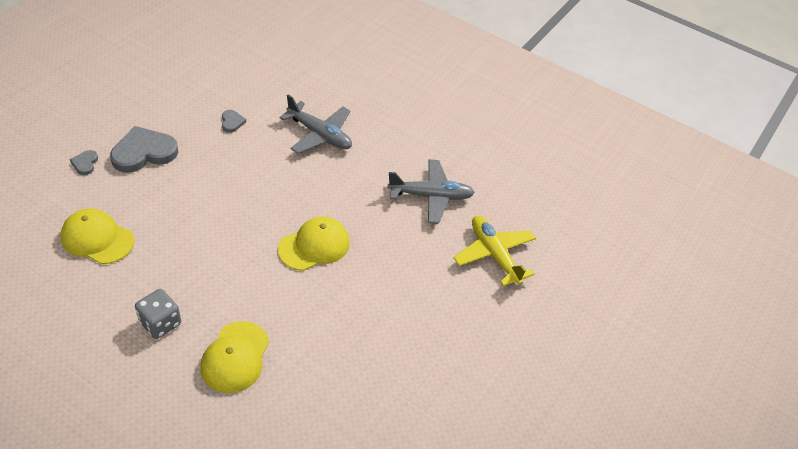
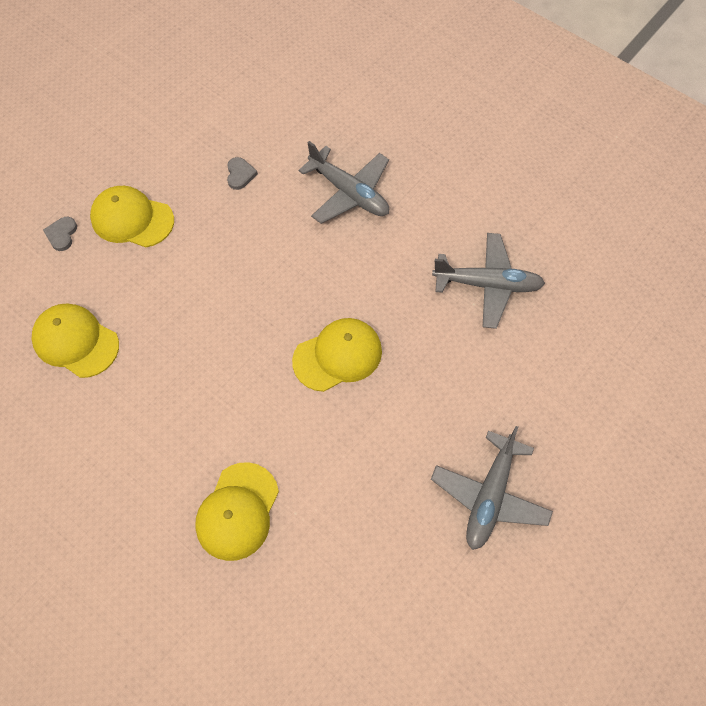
camera: 10 degrees right, 15 degrees up
grey heart [110,126,178,173] -> yellow cap [90,186,174,247]
grey dice [135,289,181,339] -> none
yellow plane [454,216,536,286] -> none
none -> grey plane [431,426,553,550]

